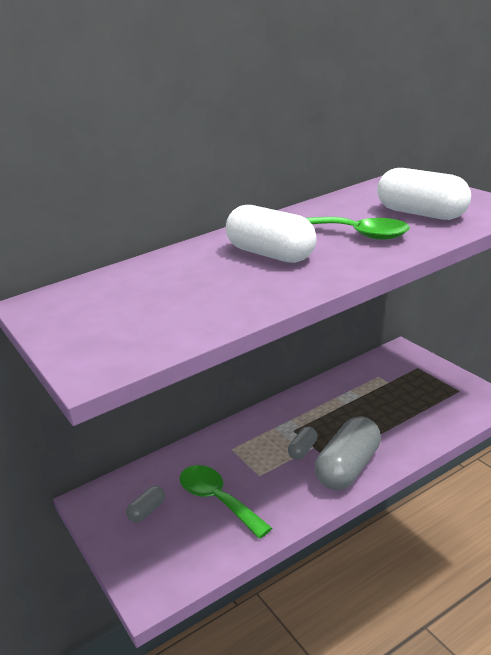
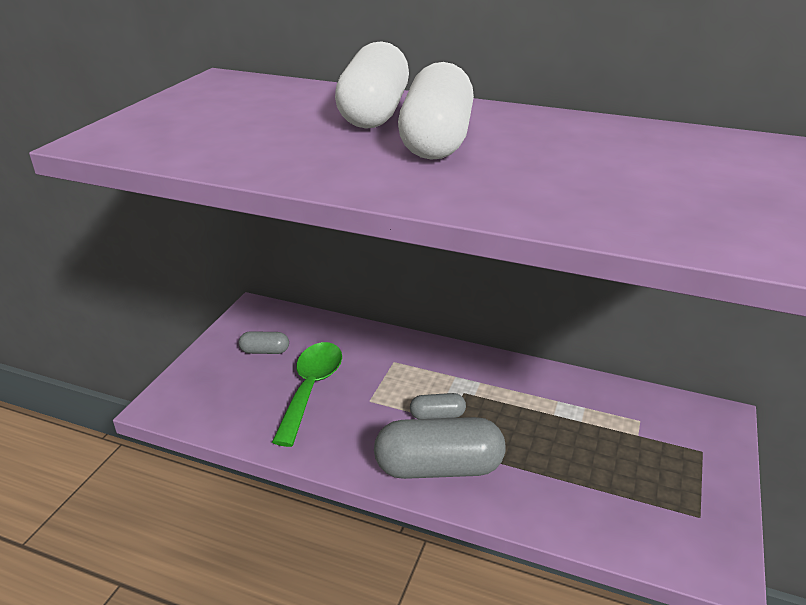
camera: 50 degrees right, 5 degrees up
green spoon [306,217,410,240] -> none
white capsule [377,168,471,220] -> white capsule moved to [335,41,409,128]

